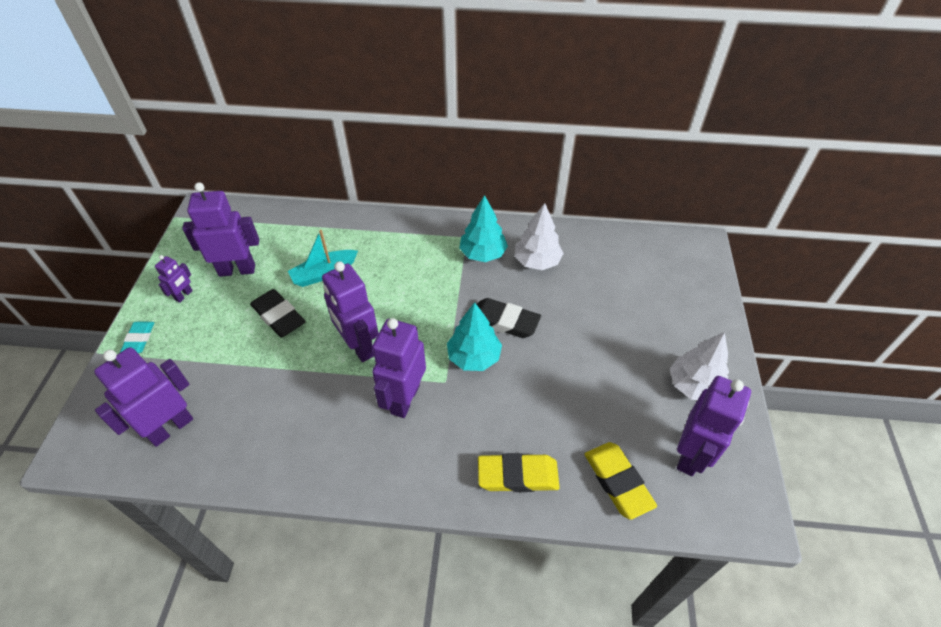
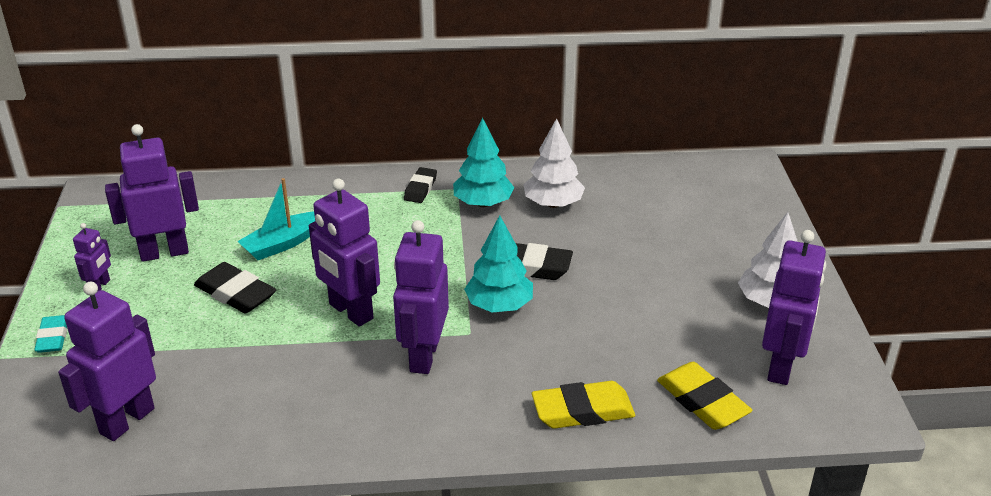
camera: 10 degrees left, 15 degrees down
none -> black eraser [404,167,437,203]

